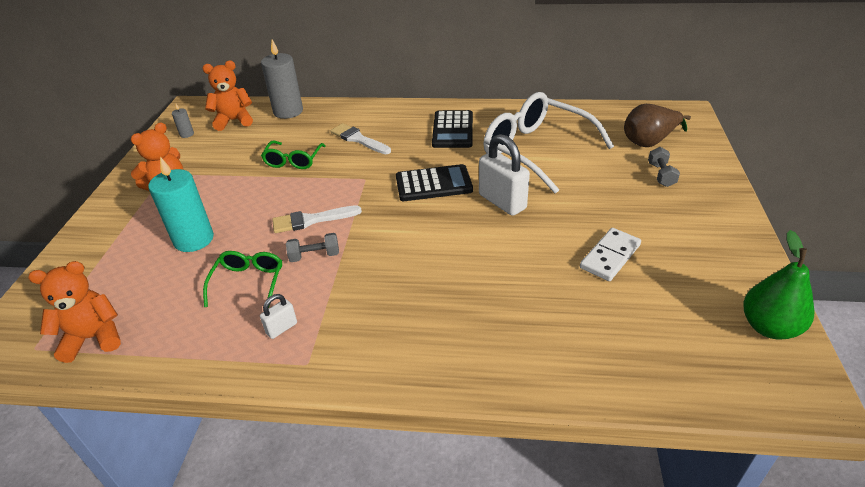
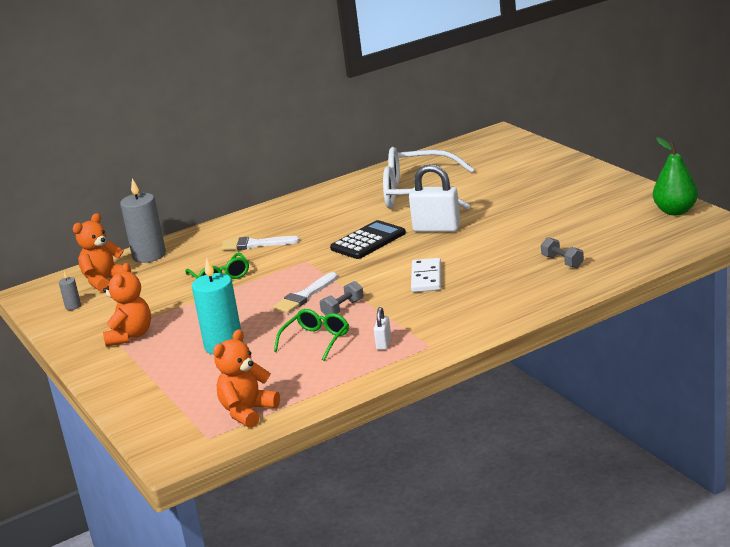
camera: 35 degrees left, 15 degrees down
green glasses [203,251,282,309] -> green glasses turned 60 degrees clockwise [274,309,349,361]
black calculator [432,110,473,148] -> none
white domino [580,228,641,281] -> white domino moved to [411,258,441,292]
brown pear [624,104,691,147] -> none
grey dumbbell [648,147,680,187] -> grey dumbbell moved to [541,237,584,268]

